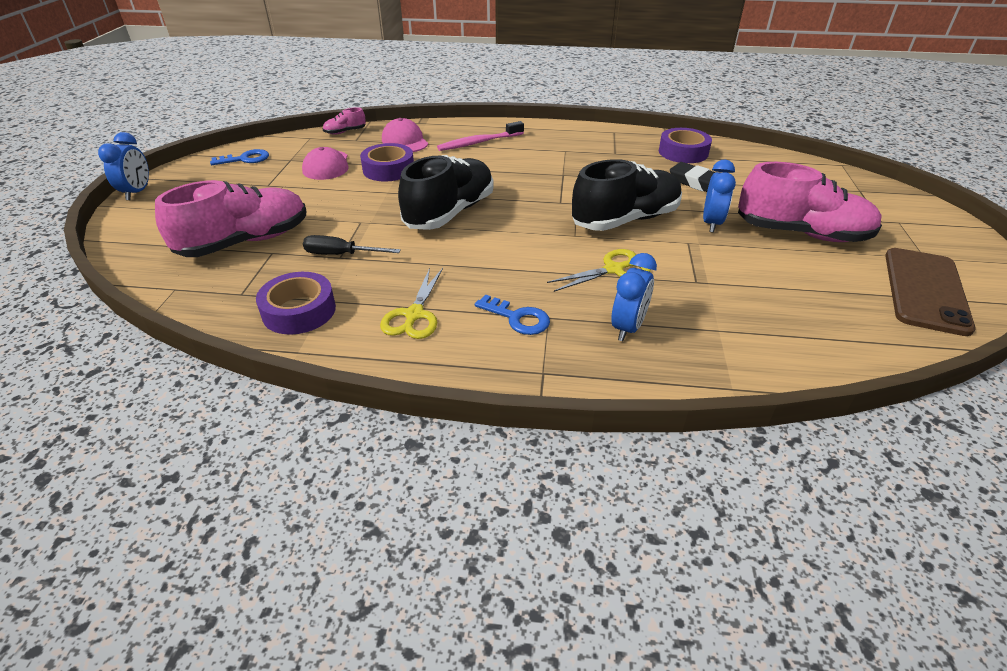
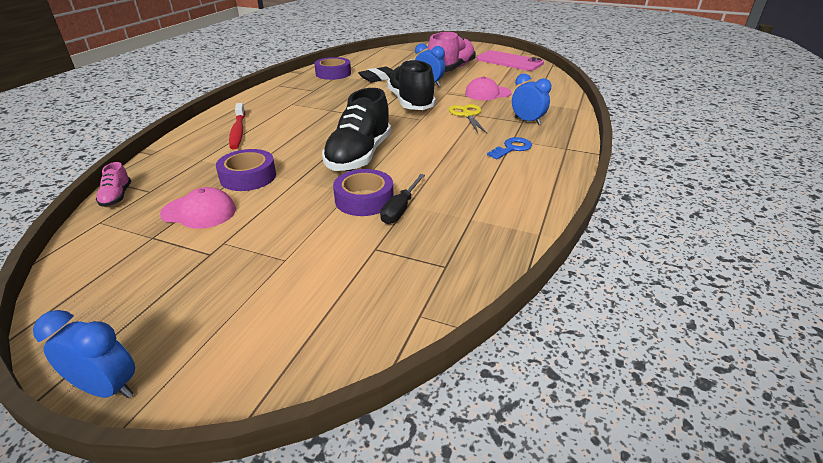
camera: 75 degrees left, 5 degrees down
pink shoe [155,180,306,257] -> none
blue key [210,149,269,165] -> none
purple tape [256,272,336,335] -> purple tape moved to [333,169,393,216]
yellow scissors [380,268,443,339] -> none
pink cap [382,118,428,152] -> pink cap moved to [465,76,512,100]
black shoe [398,155,494,230] -> black shoe turned 120 degrees counterclockwise [322,88,391,171]
pink toothbrush [437,121,524,151] -> red toothbrush [229,103,245,149]
brown phone [885,248,976,336] -> pink phone [476,50,544,71]

